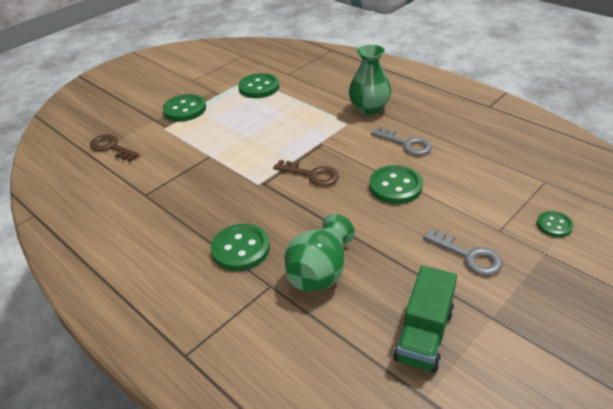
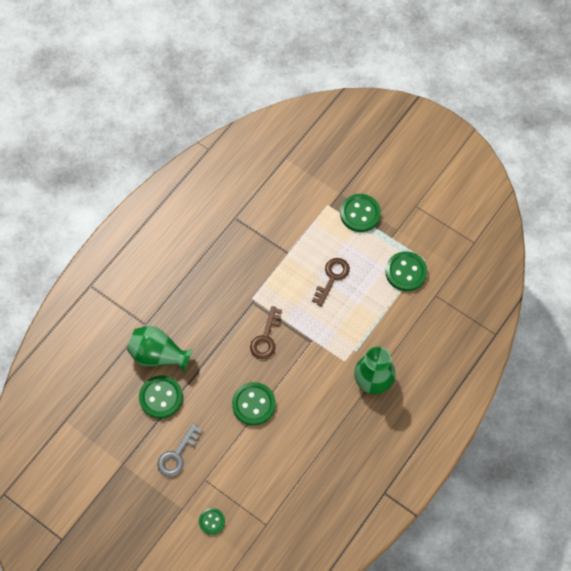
camera: 80 degrees right, 25 degrees up
brown key [90,134,140,162] -> brown key moved to [312,258,350,306]
green button [211,224,270,271] -> green button moved to [139,375,183,419]
grey key [371,127,432,155] -> none
green truck [393,265,457,373] -> none

